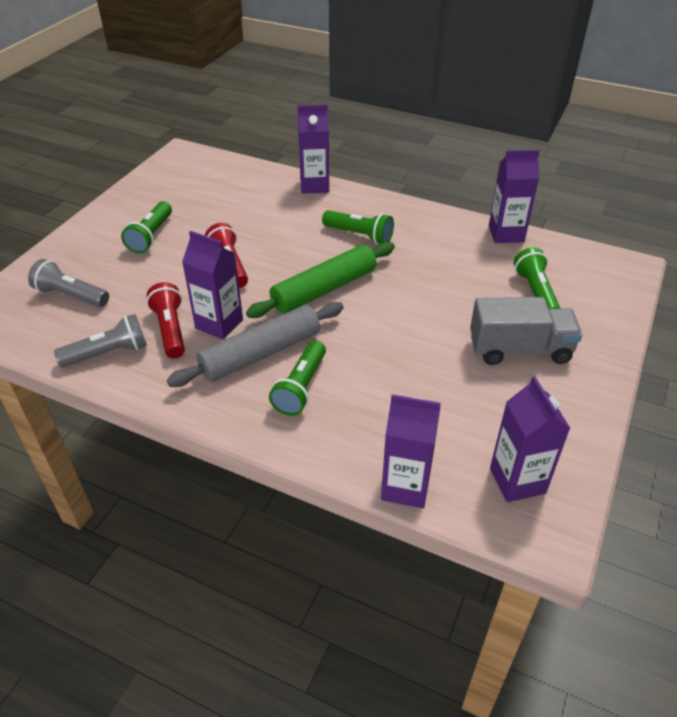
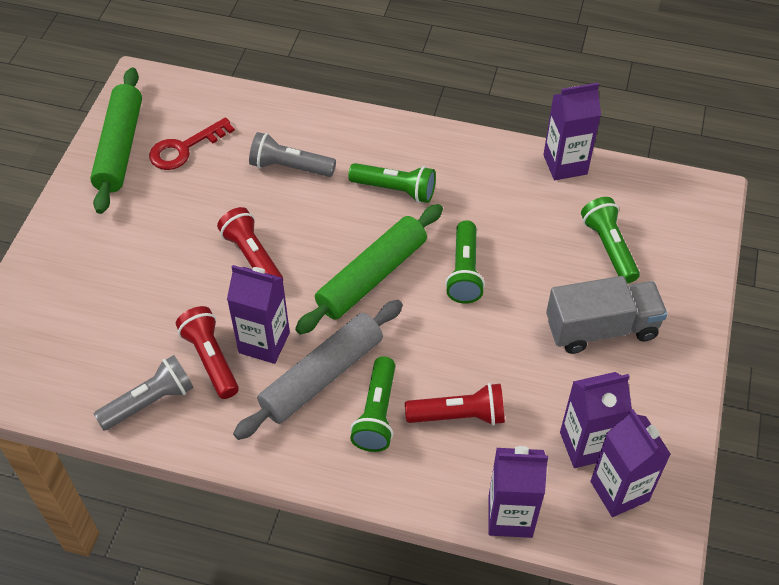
camera: 10 degrees left, 10 degrees up
grey flashlight [28,259,109,307] -> grey flashlight moved to [249,132,336,177]
green flashlight [121,201,172,253] -> green flashlight moved to [445,220,485,304]
purple carton [298,104,329,194] -> purple carton moved to [560,372,632,468]
none -> green rolling pin [90,68,142,214]
none -> red key [149,117,235,170]
none -> red flashlight [405,383,505,426]

